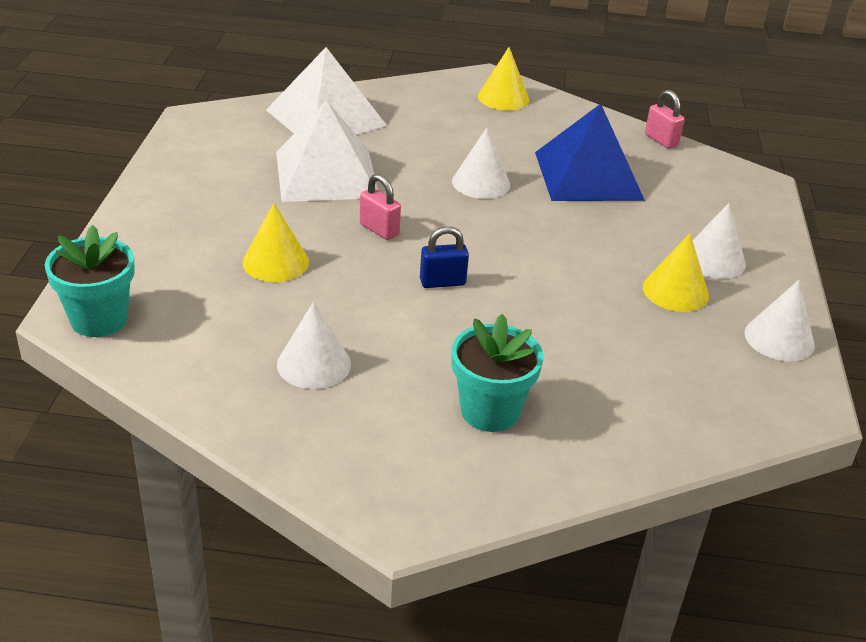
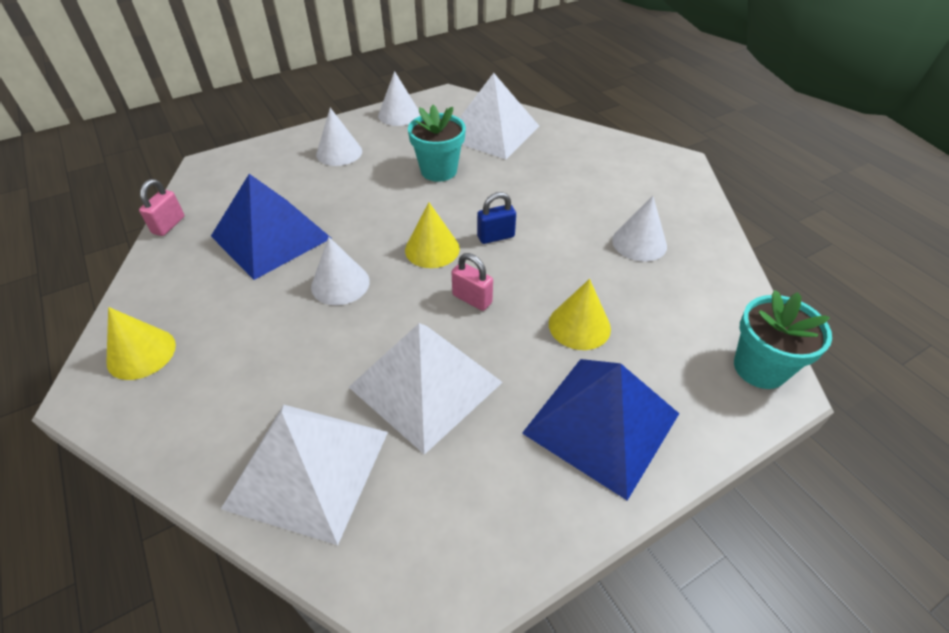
camera: 125 degrees left, 10 degrees up
pink padlock [360,174,401,240] -> pink padlock turned 60 degrees counterclockwise [451,253,493,311]
blue padlock [420,226,469,288] -> blue padlock turned 60 degrees counterclockwise [477,192,516,244]
turquoise flower pot [451,314,543,432] -> turquoise flower pot moved to [408,105,466,182]
yellow cone [643,233,709,312] -> yellow cone moved to [405,202,460,268]
none -> white pyramid [460,73,539,159]
none -> blue pyramid [522,359,679,501]

